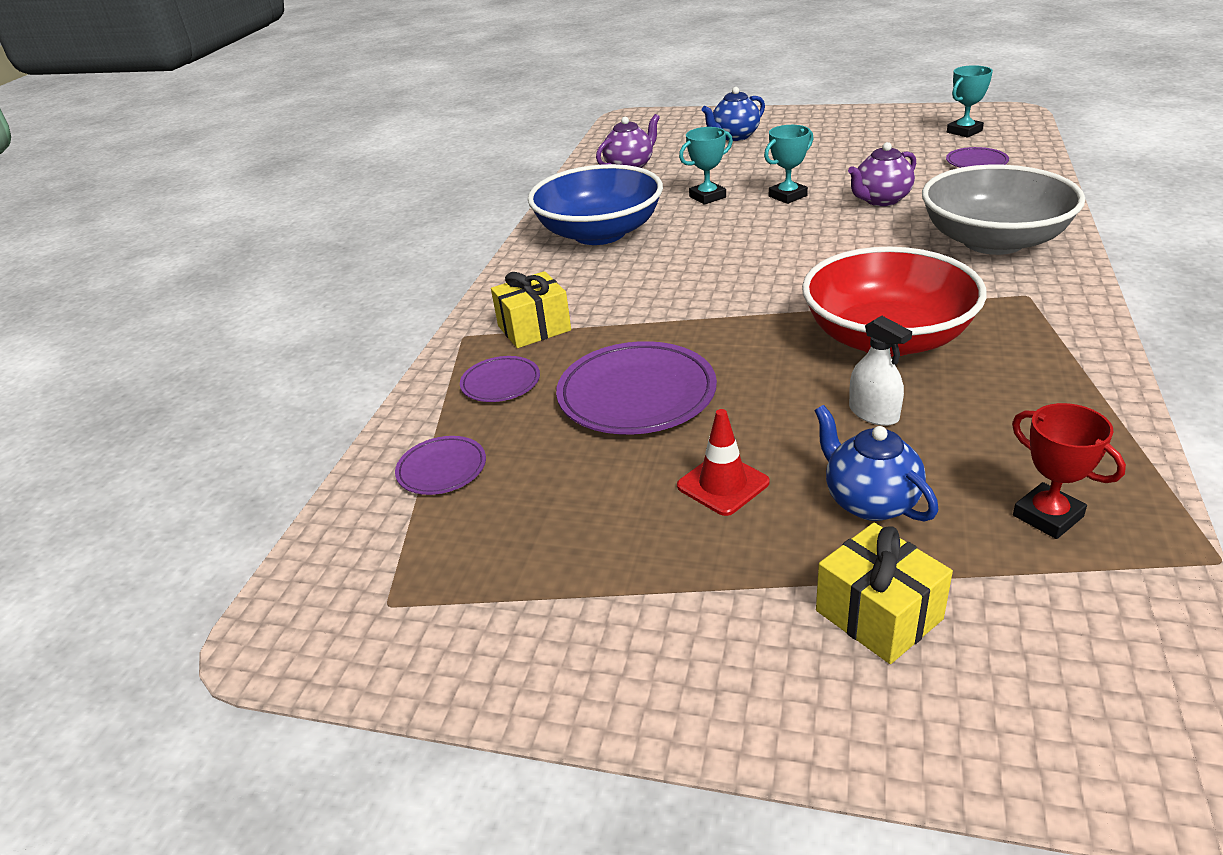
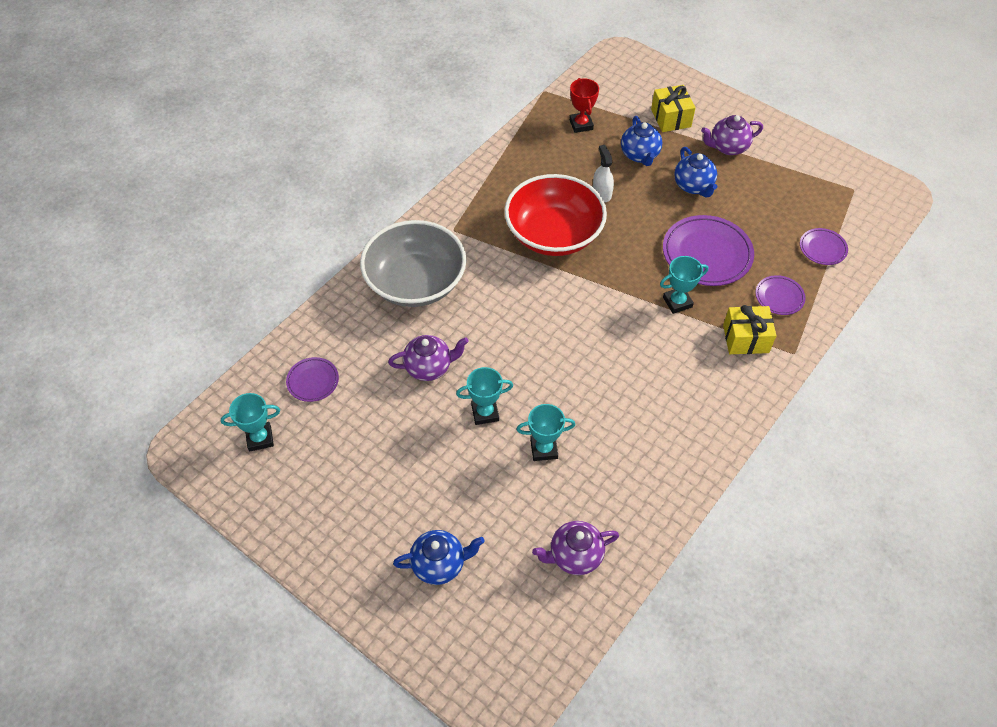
camera: 160 degrees left, 20 degrees up
blue bowl [528,164,663,245] -> none
red traffic cone [677,409,770,516] -> blue teapot [674,147,717,197]
none -> turquoise trophy [660,256,708,314]
none -> purple teapot [701,115,763,155]

